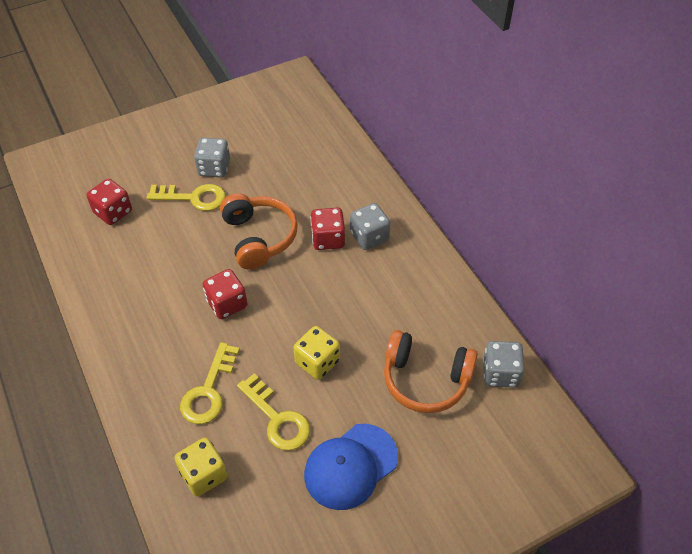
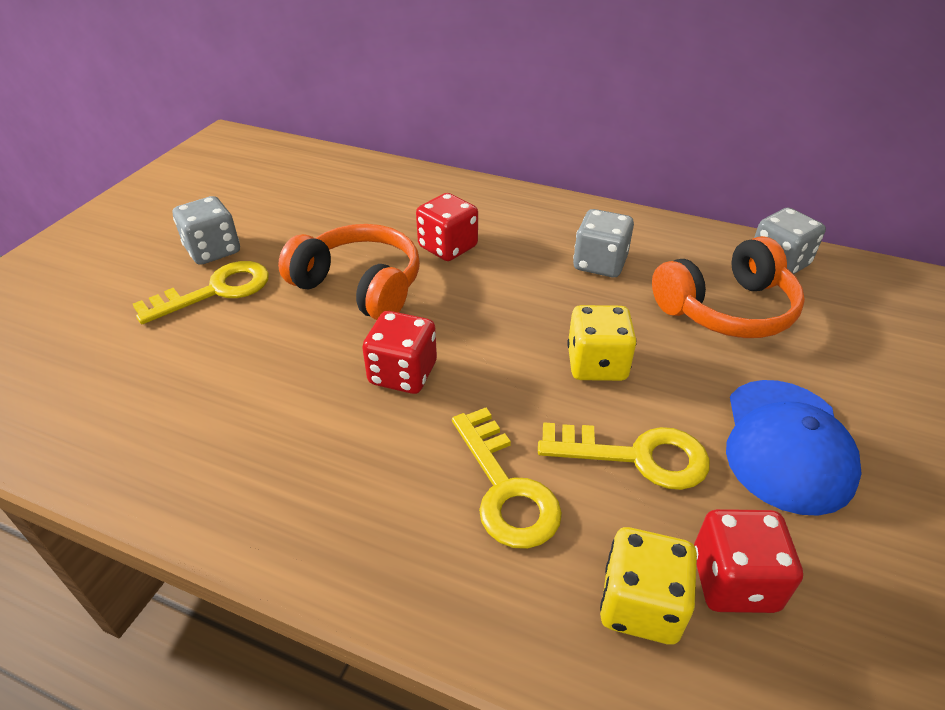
camera: 40 degrees left, 10 degrees down
red dice [86,179,132,225] -> red dice moved to [694,509,803,613]
grey dice [350,203,390,250] -> grey dice moved to [573,209,634,277]

